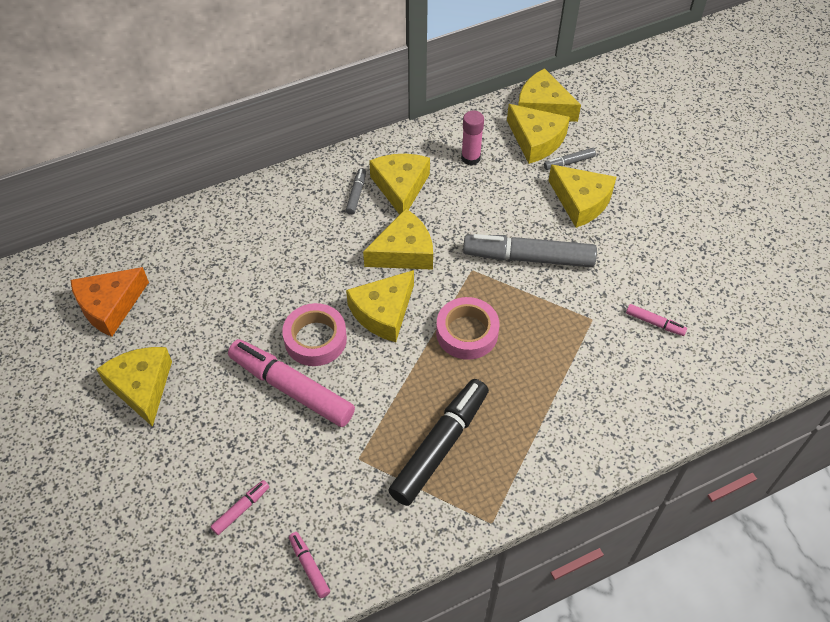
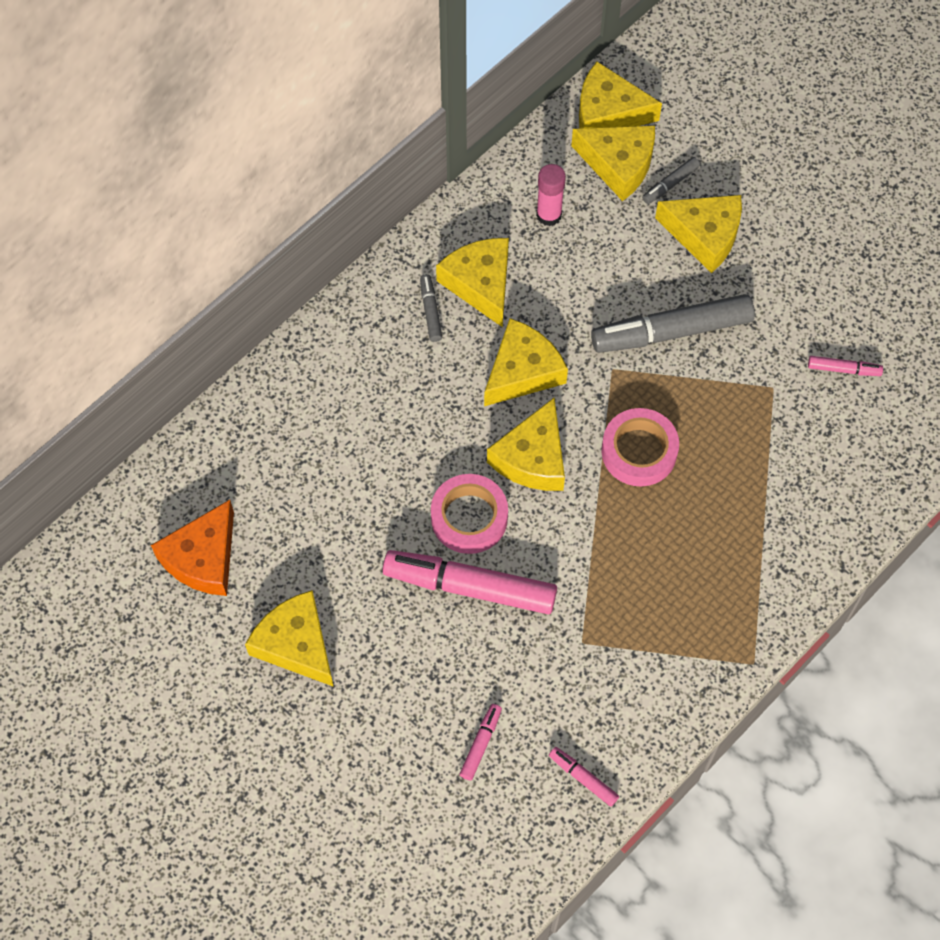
camera: 20 degrees left, 10 degrees up
black marker [388,379,489,506] -> none

